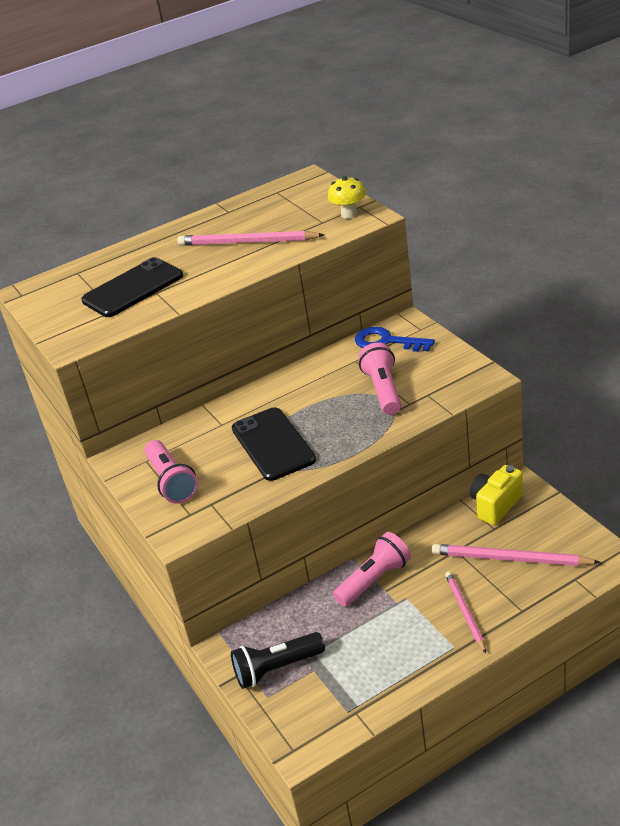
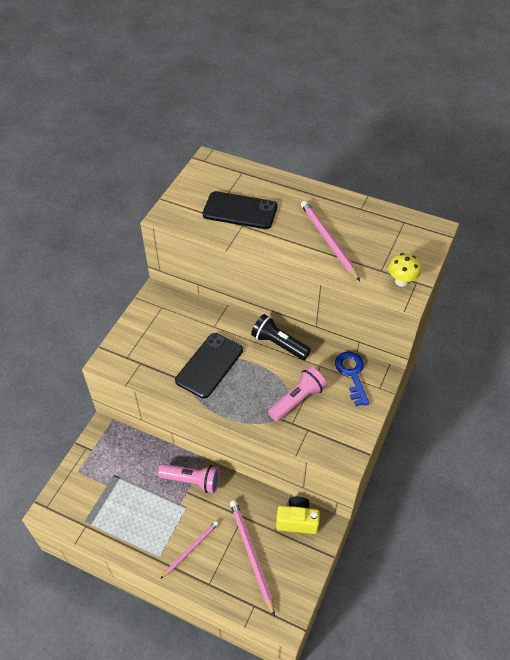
camera: 50 degrees right, 15 degrees up
pink flashlight [144,440,198,504] -> none
black flashlight [231,632,325,689] -> black flashlight moved to [251,314,311,360]

